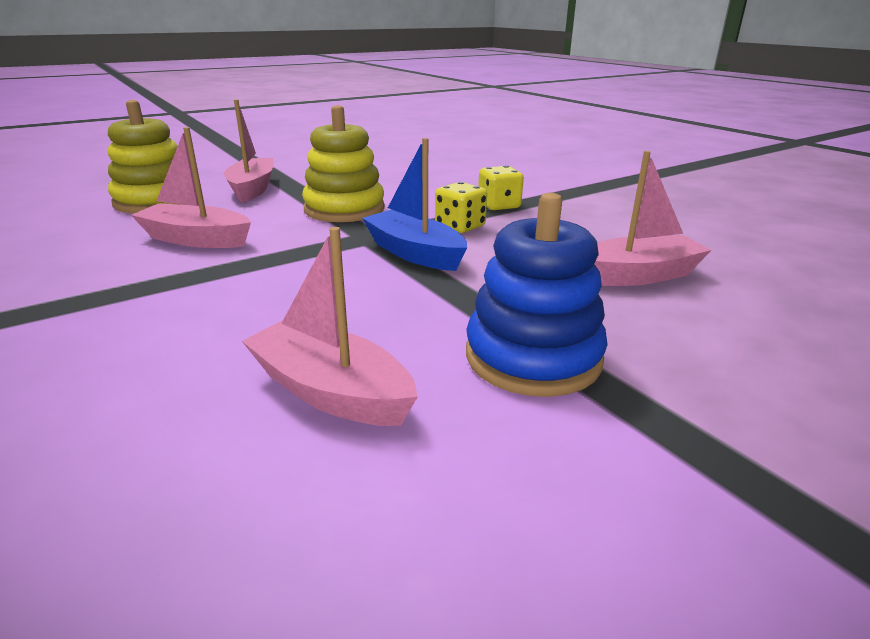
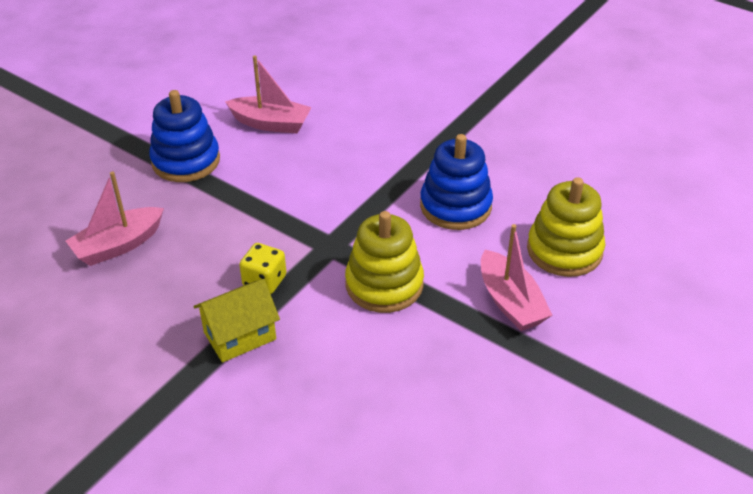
camera: 160 degrees right, 15 degrees up
pink boat [131,127,251,248] -> blue stacking toy [420,134,493,230]
blue boat [362,138,467,271] -> none
yellow dice [478,166,524,210] -> yellow house [193,279,280,363]

